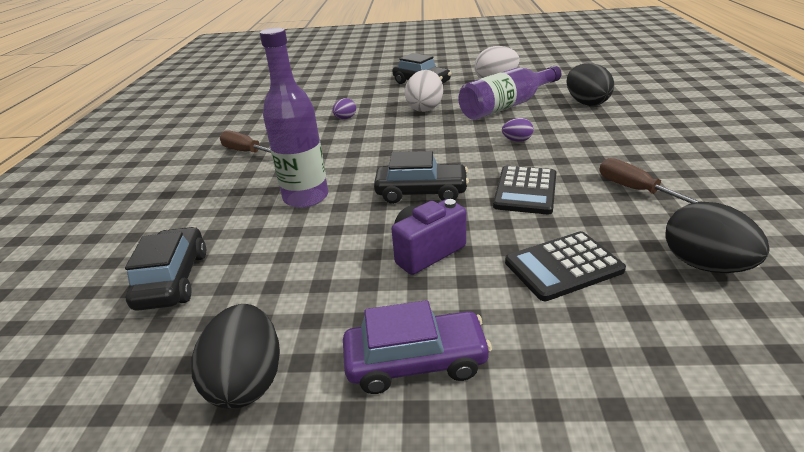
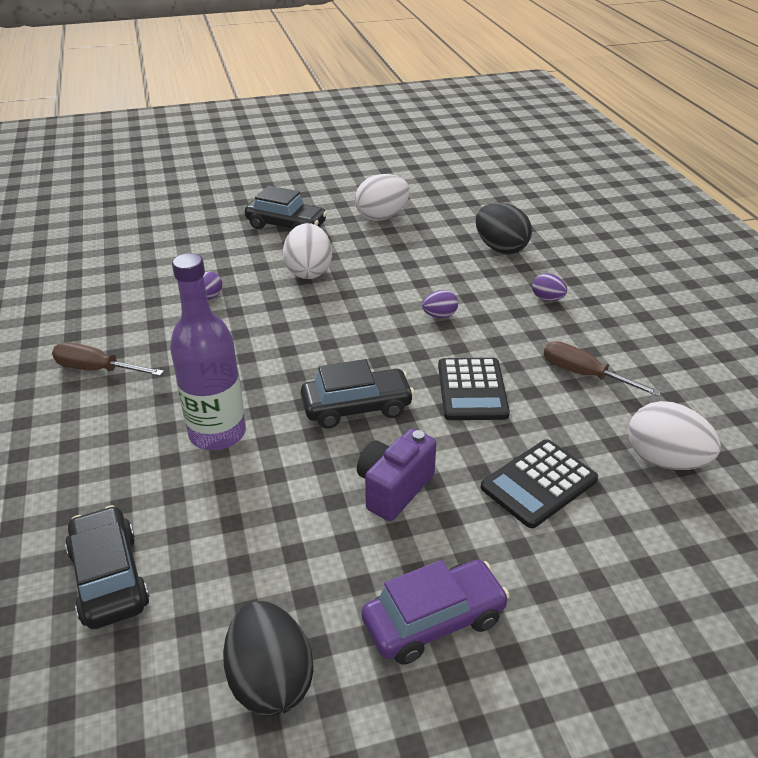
camera: 20 degrees left, 5 degrees up
purple bottle [459,66,562,120] -> none
black egg [665,202,770,273] -> white egg [628,401,721,470]
none -> purple egg [532,273,567,301]

